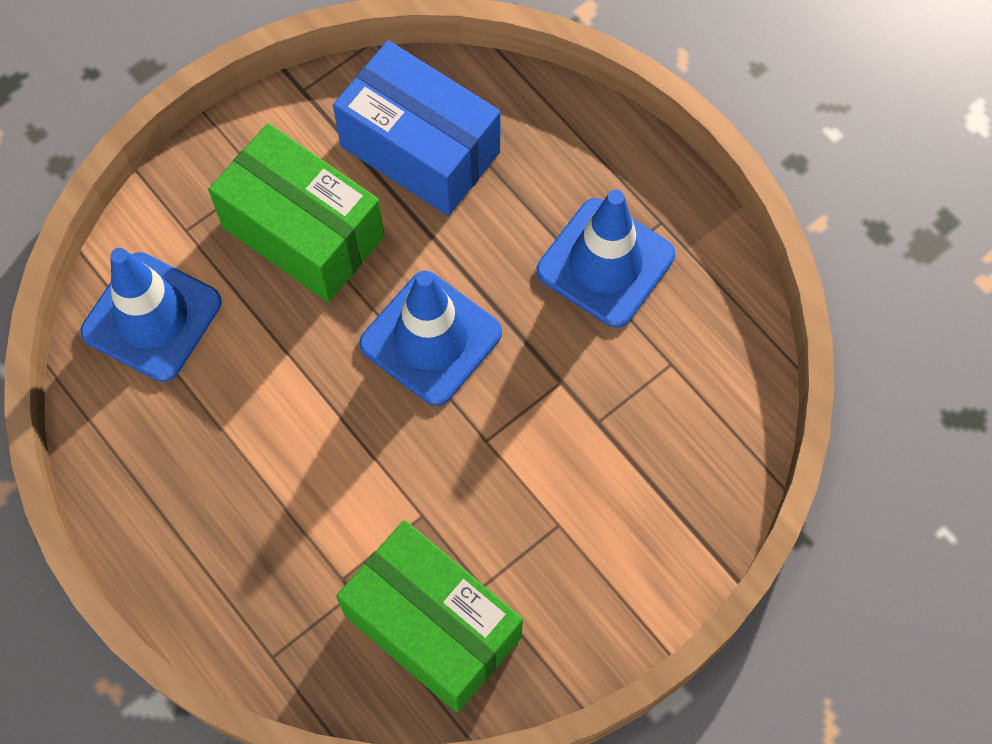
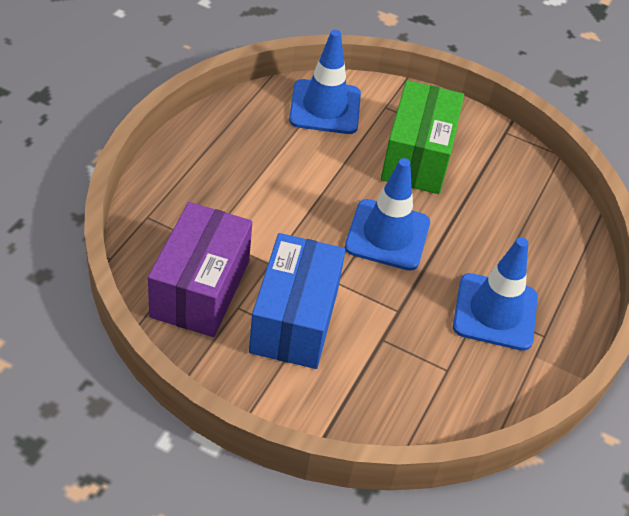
camera: 60 degrees right, 20 degrees down
blue box [333,40,500,216] -> blue box moved to [249,233,346,369]
green box [336,520,523,713] -> purple box [148,202,252,337]

